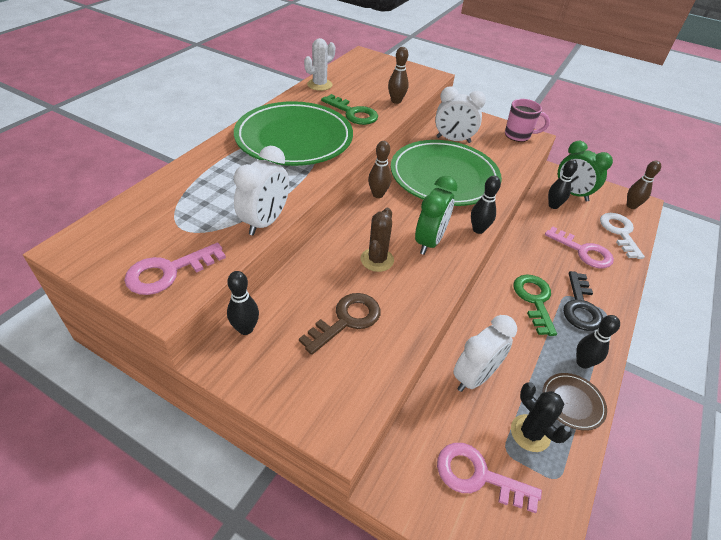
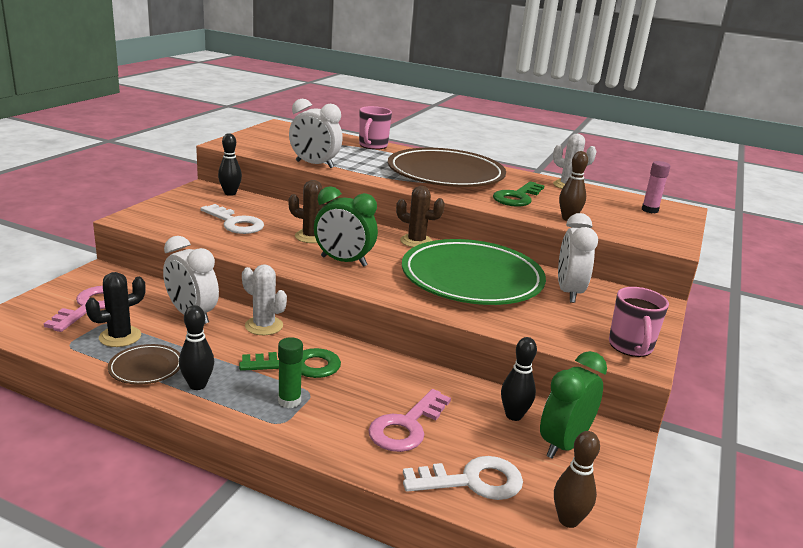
camera: 85 degrees right, 20 degrees down
pink key [124,243,226,295] -> none
green plate [234,101,353,166] -> brown plate [388,148,506,187]
brown key [299,293,381,355] -> white key [200,204,264,234]
brown bowling pin [368,141,391,198] -> brown cactus [396,186,445,247]
black bowling pin [471,176,501,234] -> none
black key [563,271,603,331] -> green glue stick [278,337,303,408]
none -> white cactus [242,264,287,335]
none -> pink mug [359,106,392,150]
none -> pink glue stick [642,161,670,213]

